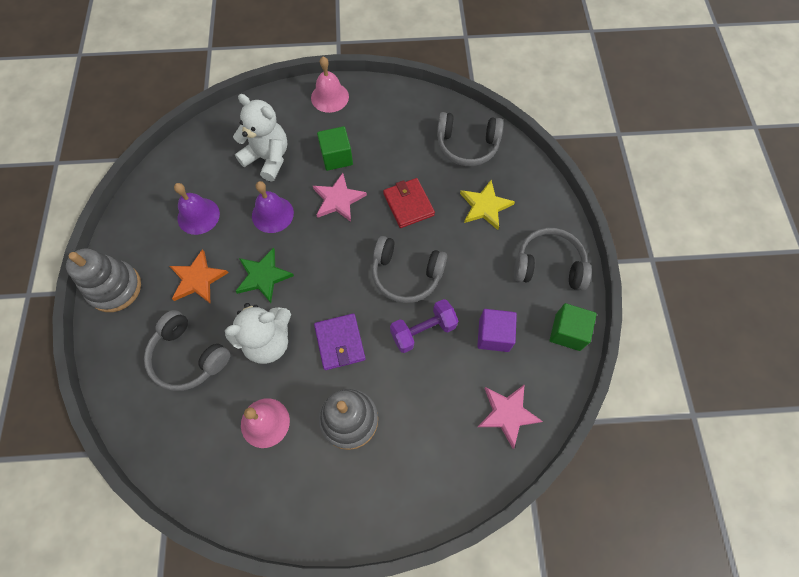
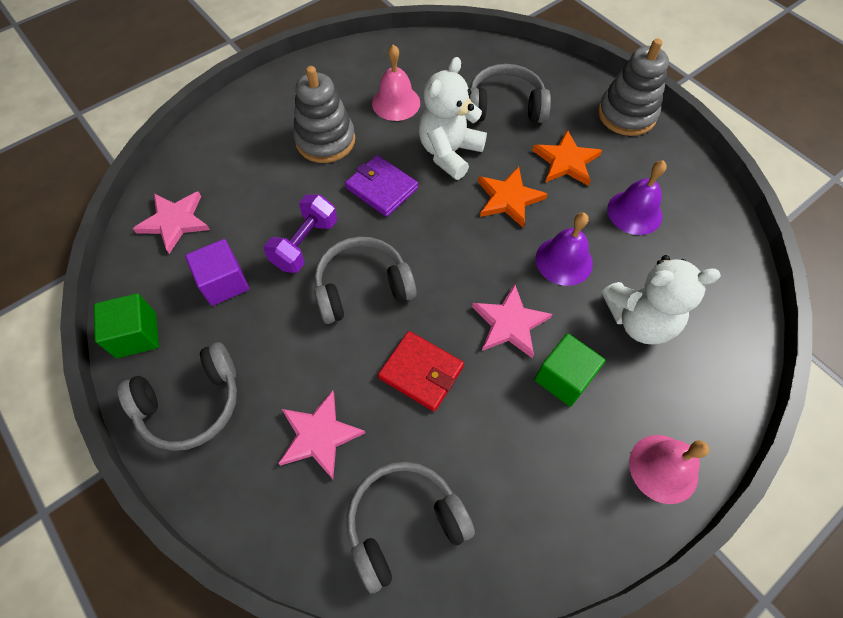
camera: 145 degrees right, 5 degrees down
green star [235,248,294,303] -> orange star [478,166,548,228]
yellow star [460,180,515,230] -> pink star [278,390,365,479]

